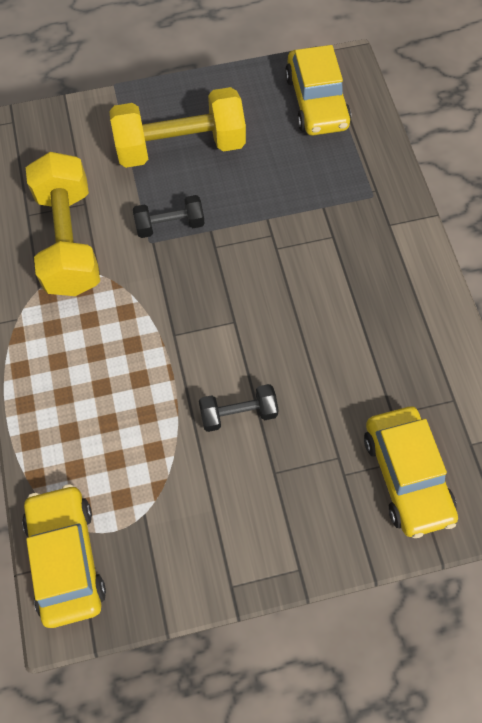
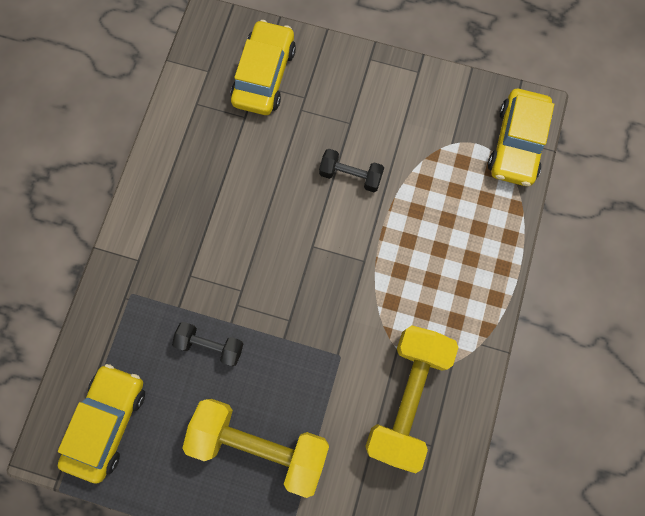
camera: 150 degrees left, 10 degrees up
black dumbbell [133,195,205,238] -> black dumbbell moved to [172,322,243,366]

